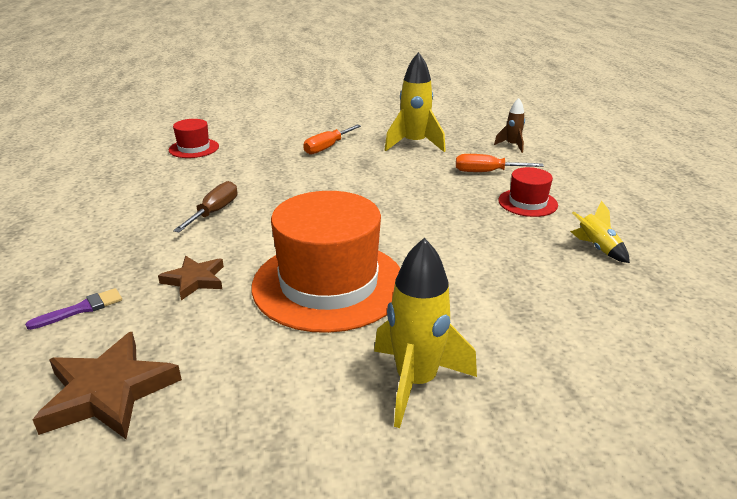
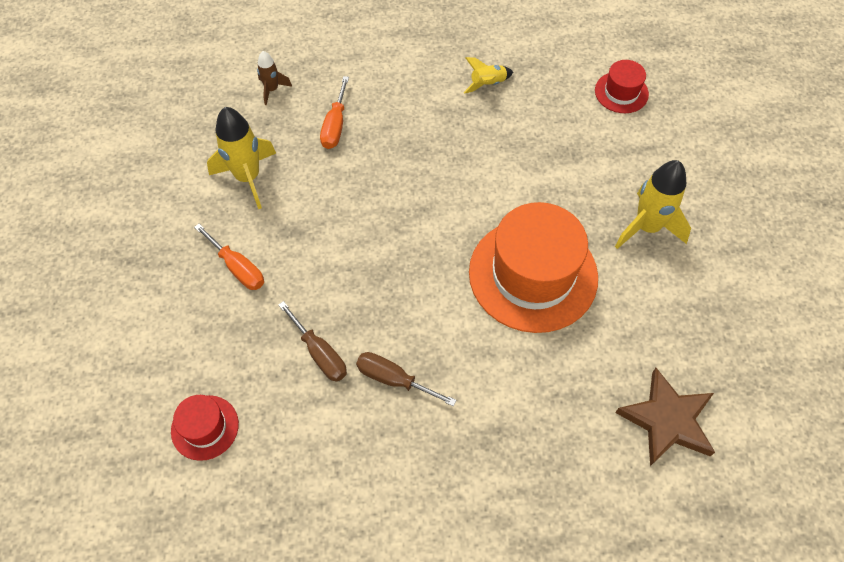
camera: 85 degrees left, 30 degrees up
purple brush [25,288,122,330] -> none
brown star [158,256,224,300] -> none
red hat [498,167,558,217] -> red hat moved to [595,60,649,113]
none -> brown screwdriver [278,301,347,382]

